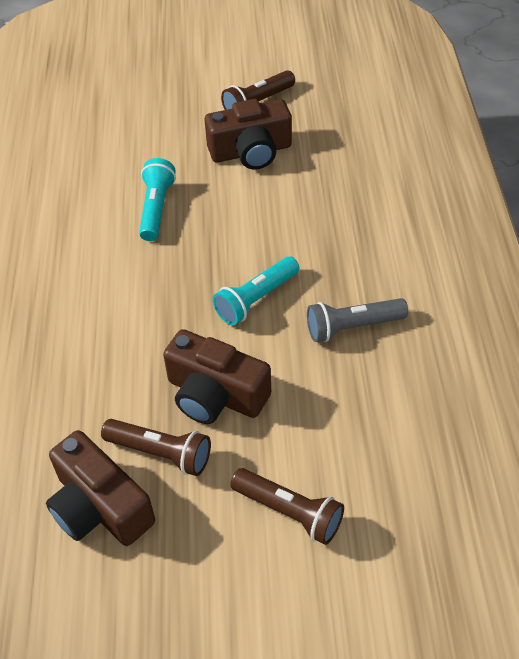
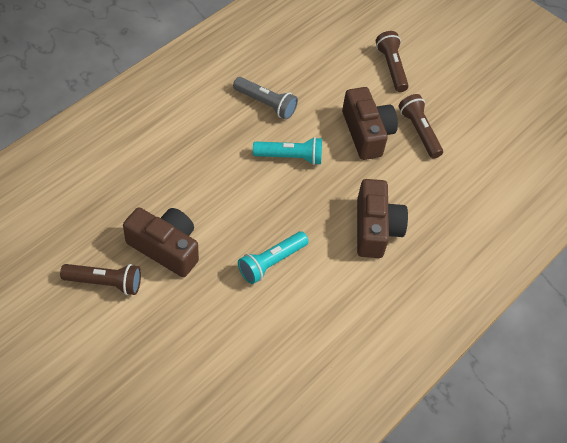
camera: 140 degrees left, 5 degrees up
brown camera [46,430,155,546] -> brown camera moved to [357,179,408,258]

